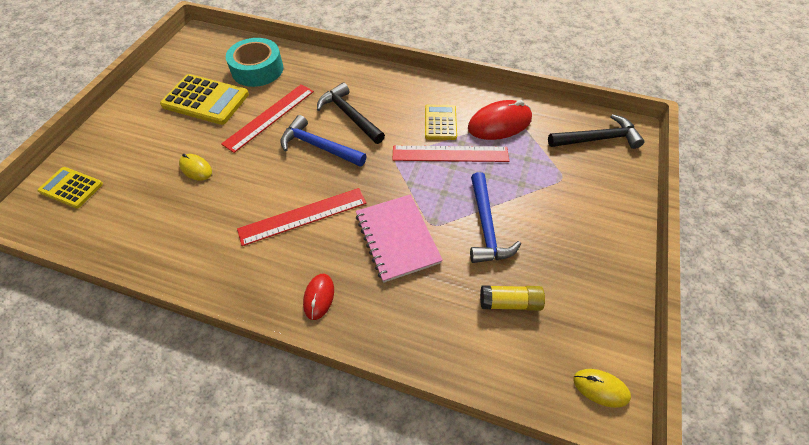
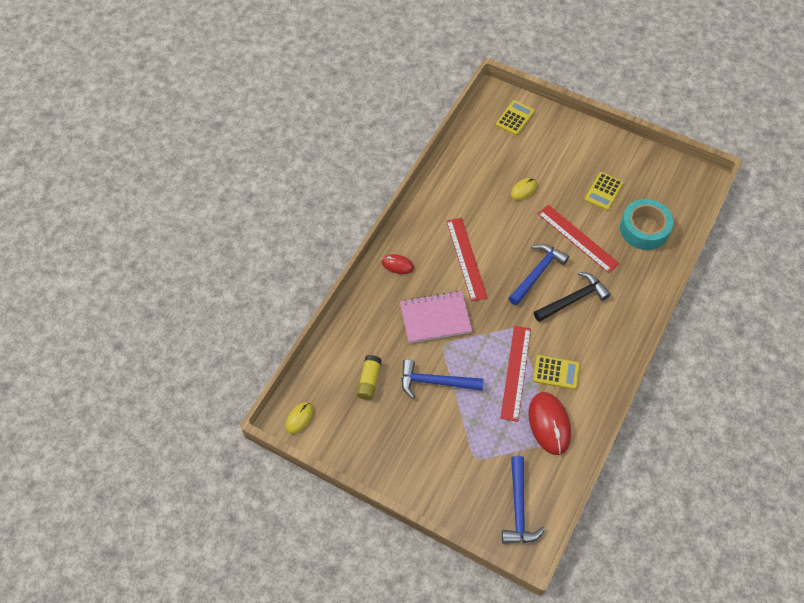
camera: 100 degrees right, 5 degrees up
yellow calculator [160,74,249,125] -> yellow calculator [584,172,624,211], size x0.61
black hammer [548,114,644,149] -> blue hammer [502,456,545,544]

